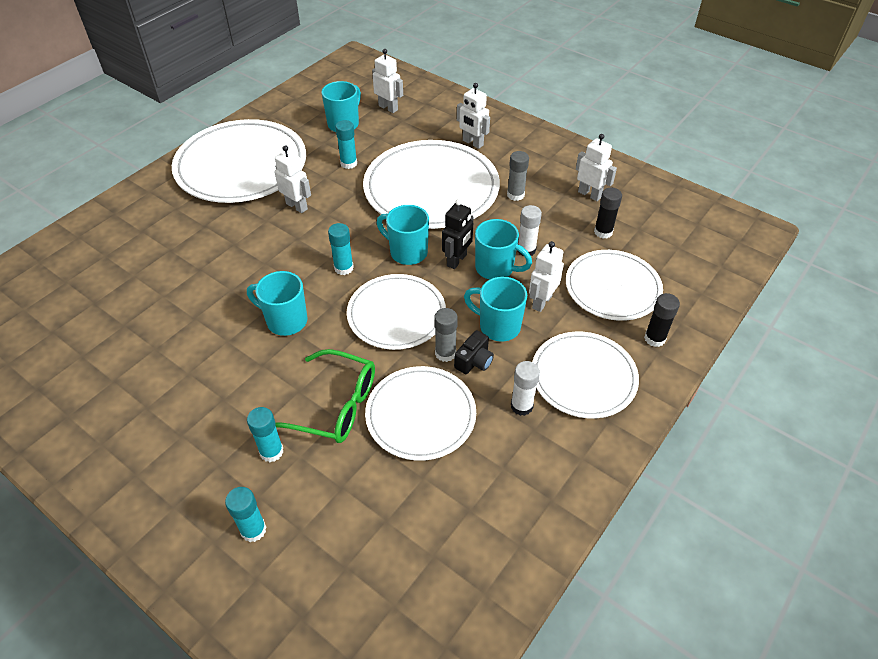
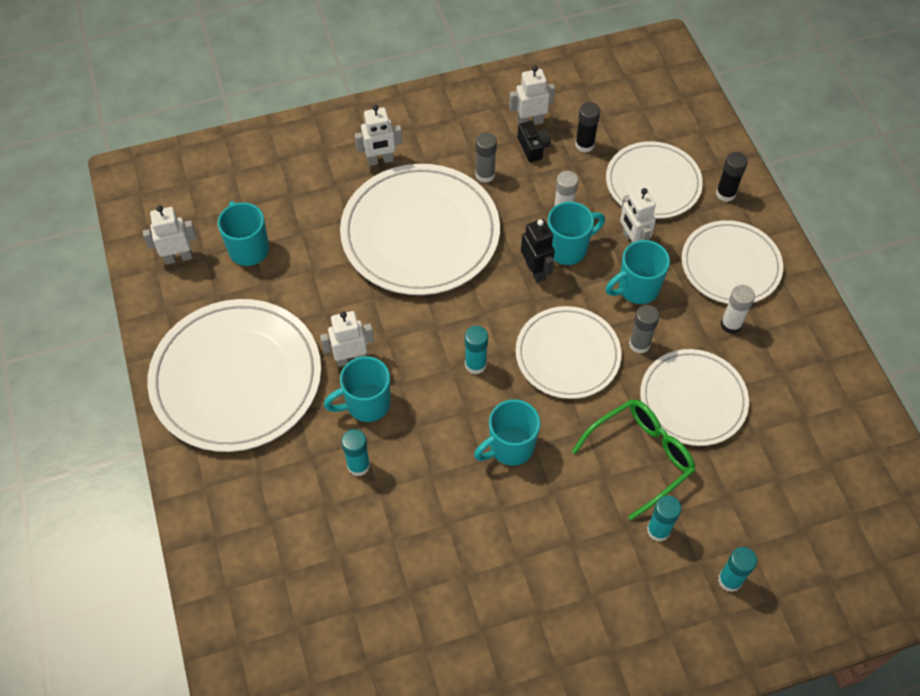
camera: 55 degrees left, 10 degrees up
turquoise glue stick [335,120,357,169] -> turquoise glue stick moved to [341,429,370,476]
white robot [372,49,403,113] -> white robot moved to [143,205,197,264]
turquoise mug [377,205,429,265] -> turquoise mug moved to [324,356,391,422]
black camera [454,330,494,374] -> black camera moved to [518,121,551,162]

